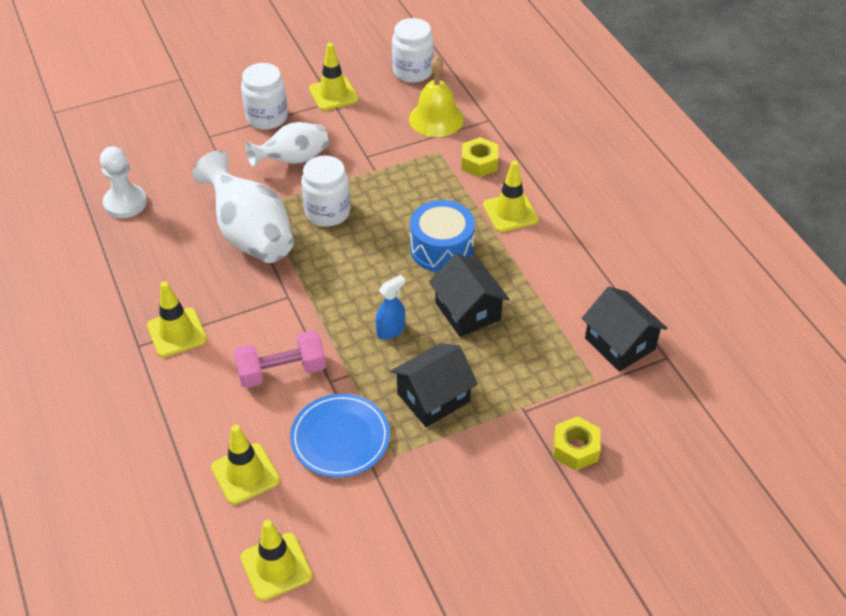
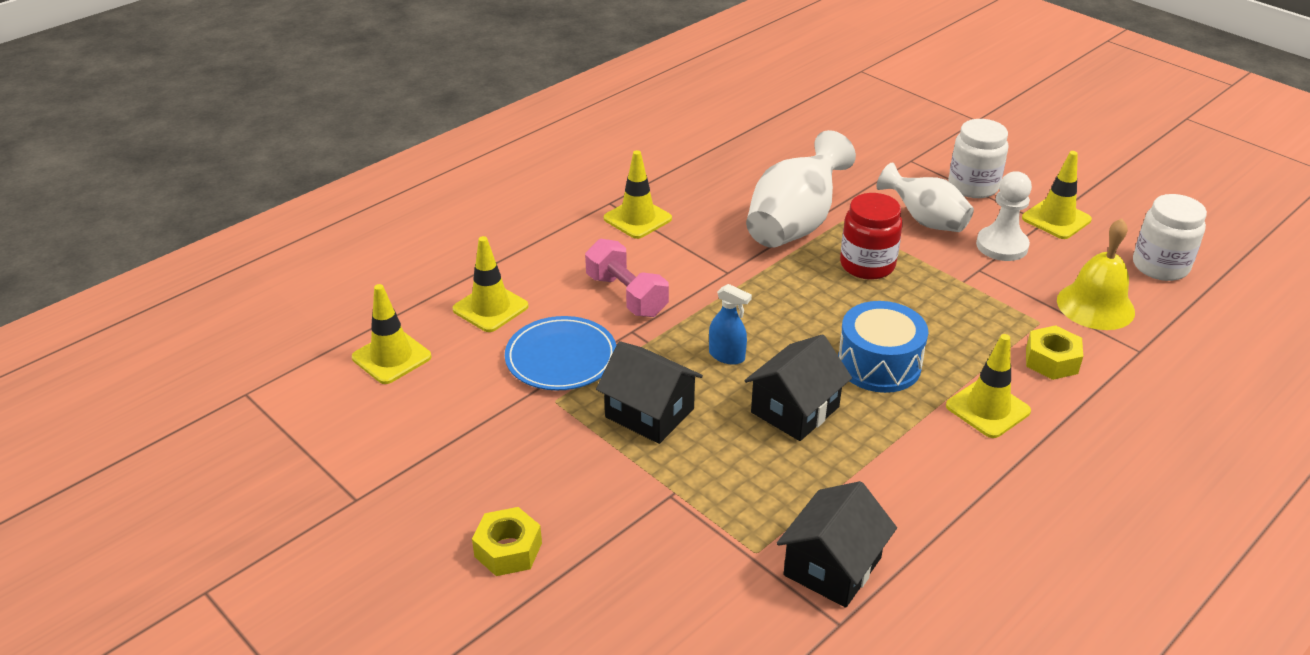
camera: 70 degrees right, 10 degrees down
white pawn [100,146,147,218] -> white pawn moved to [976,171,1032,261]
white jar [301,156,350,227] -> red jar [840,193,902,280]
yellow nut [553,416,601,471] -> yellow nut moved to [472,507,542,576]

